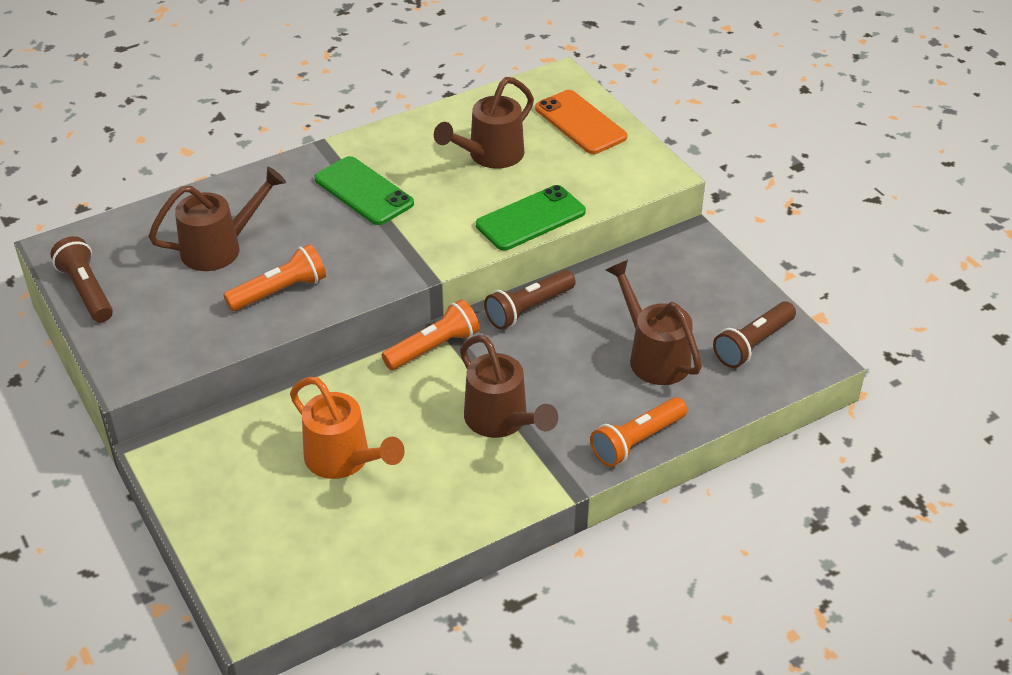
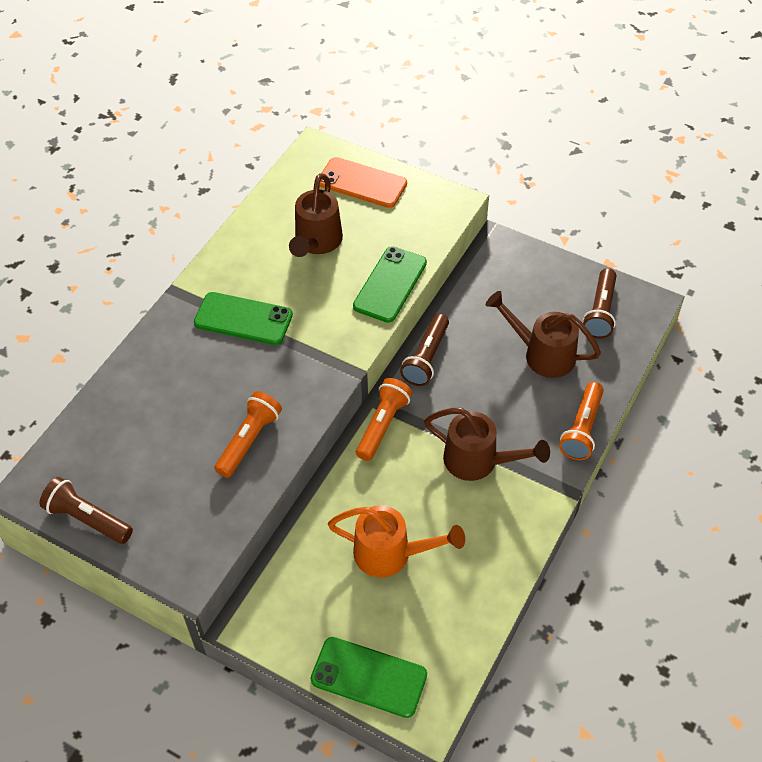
camera: 30 degrees left, 10 degrees up
brown watering can [148,166,286,271] -> none
none -> green phone [311,637,427,718]

